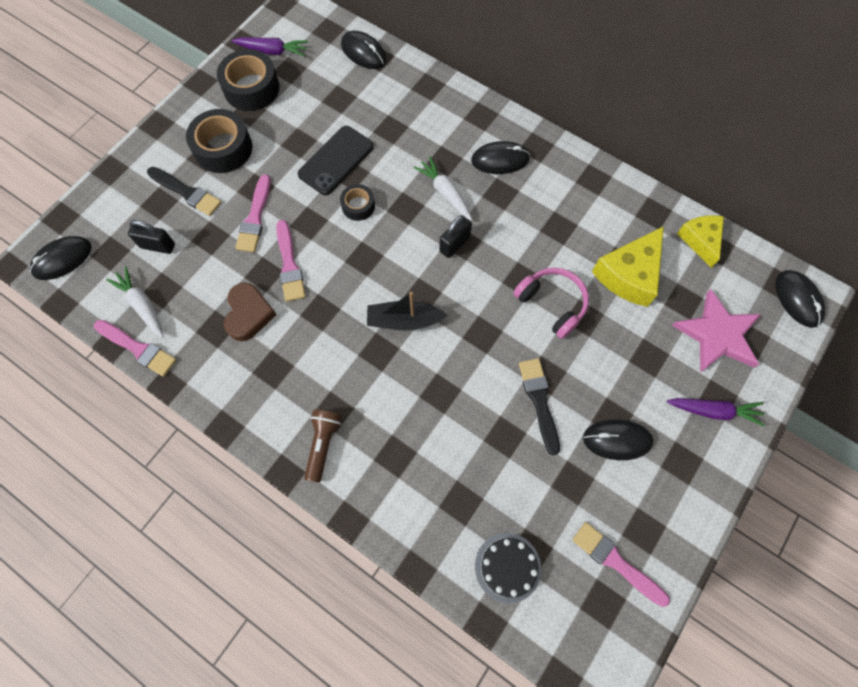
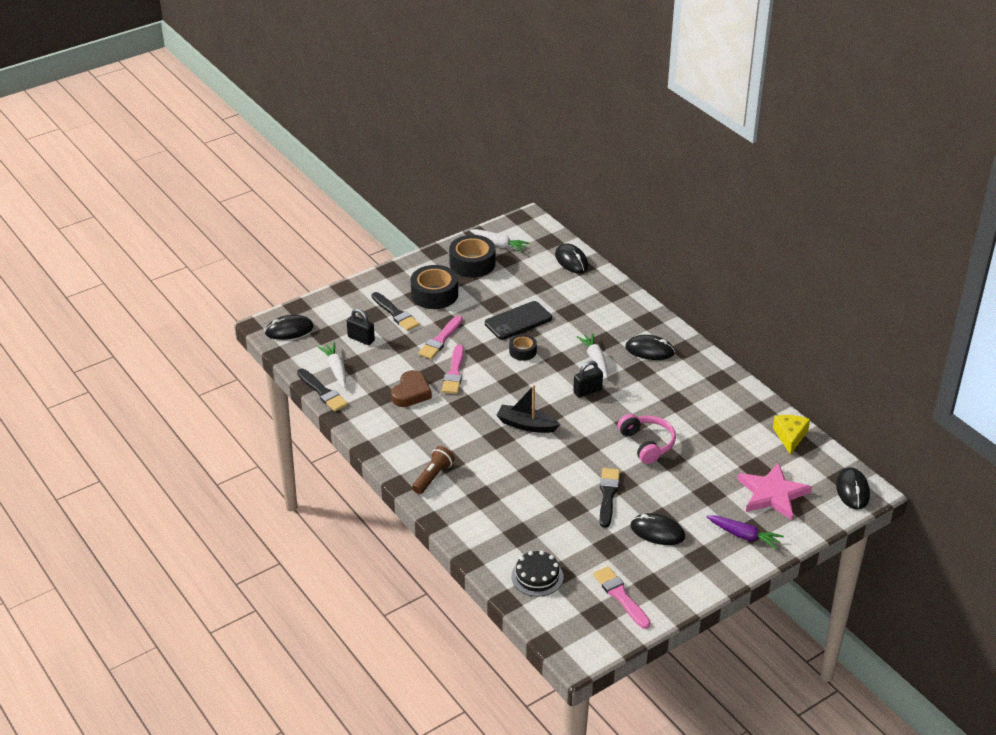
camera: 20 degrees right, 30 degrees down
pink brush [94,320,176,377] -> black brush [297,369,348,411]
purple carrot [232,37,308,57] -> white carrot [470,229,530,252]
yellow cheese [592,226,664,307] -> none

